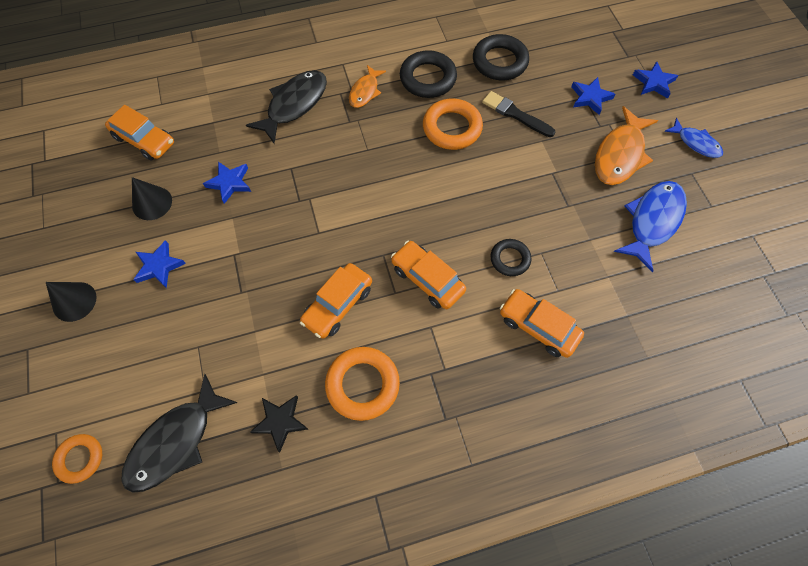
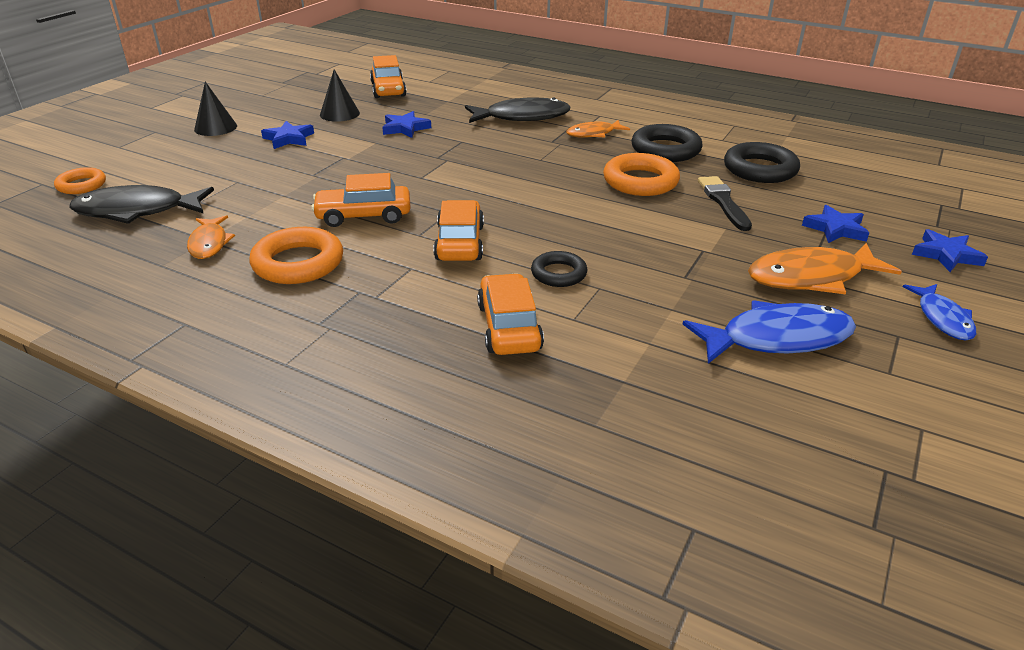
camera: 45 degrees right, 30 degrees down
black star [250,395,308,452] -> orange fish [187,215,235,259]

